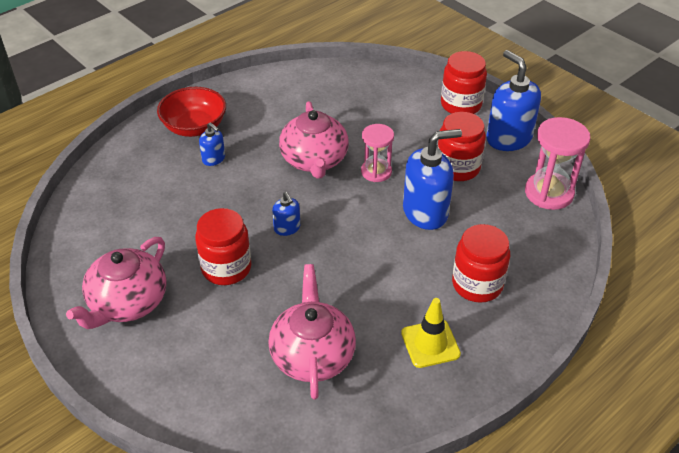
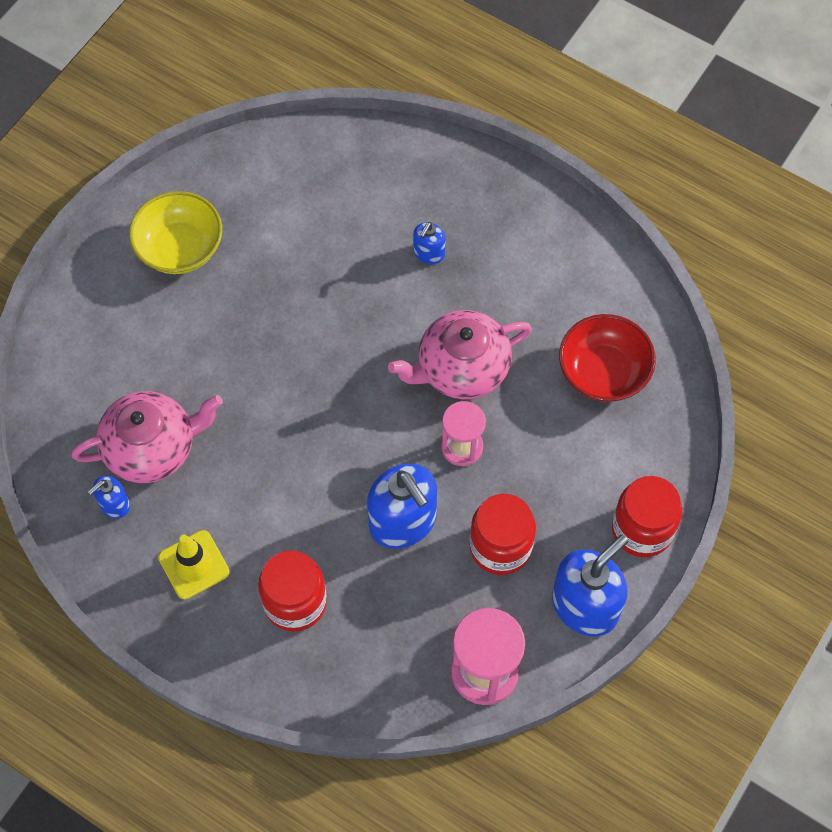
camera: 75 degrees right, 20 degrees up
pink teapot [66,237,167,329] -> yellow bowl [129,191,222,274]
red bowl [157,87,226,137] -> red bowl moved to [559,314,656,402]
red jar [195,208,251,285] -> none
blue soap dispenser [272,192,300,236] -> blue soap dispenser moved to [88,476,130,519]

